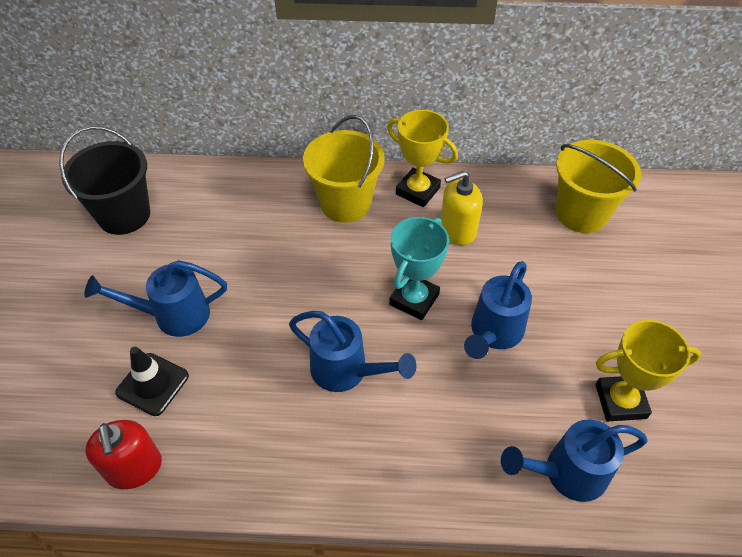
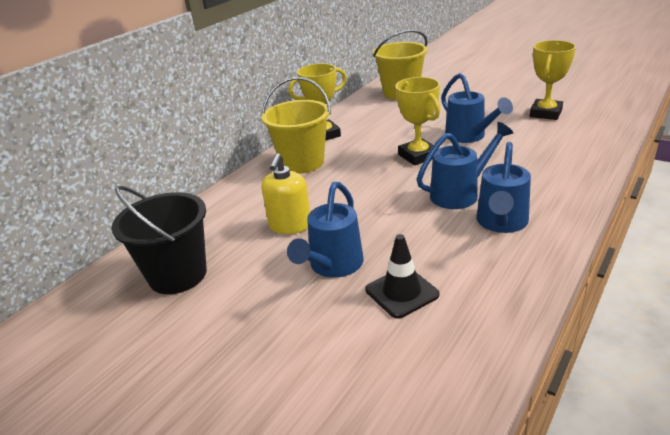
camera: 55 degrees left, 20 degrees down
red soap dispenser [85,420,162,489] -> none
turquoise trophy [389,217,449,320] -> yellow trophy [395,77,440,165]
yellow soap dispenser [441,171,483,245] -> yellow soap dispenser moved to [261,153,310,234]
blue watering can [501,419,647,502] -> blue watering can moved to [477,142,531,233]

